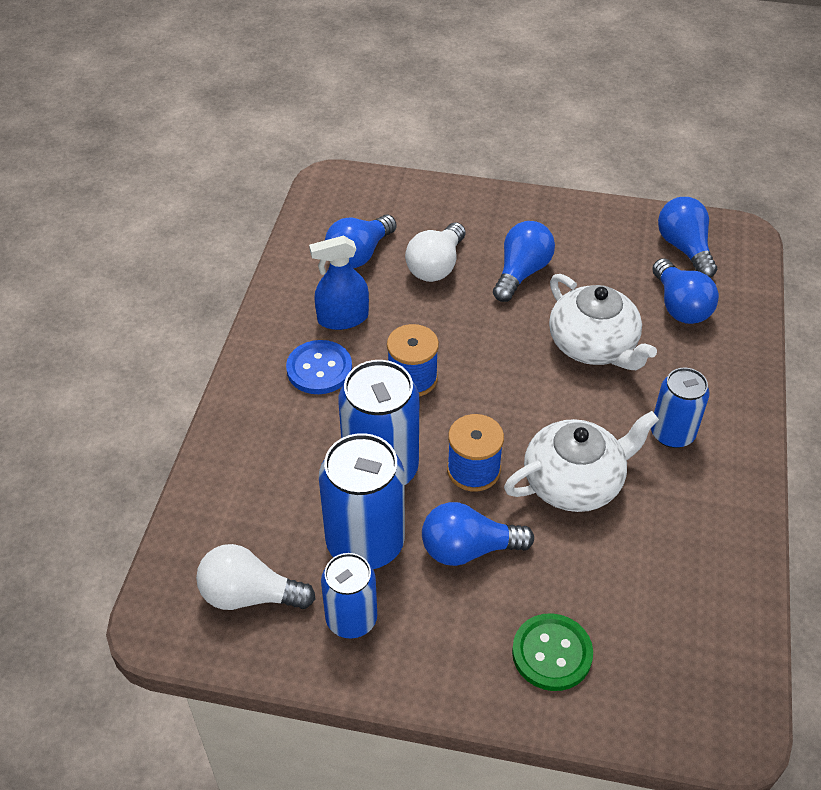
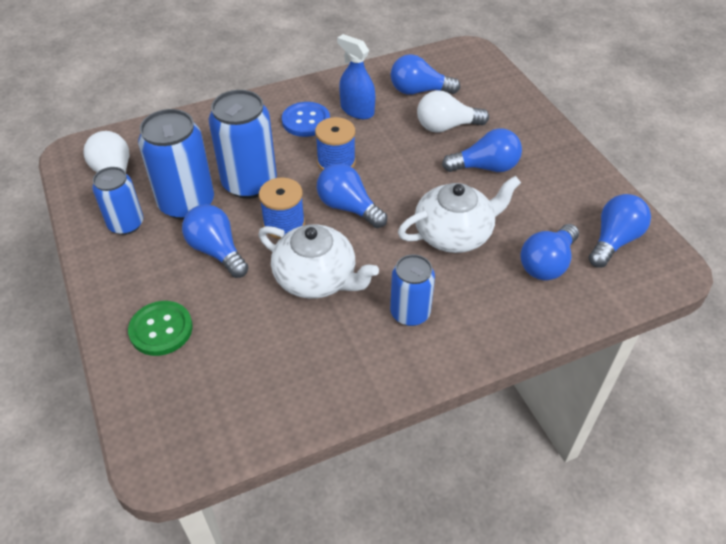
camera: 55 degrees right, 0 degrees up
white teapot [549,274,657,370] -> white teapot turned 135 degrees counterclockwise [398,176,521,253]
none -> blue light bulb [317,163,387,228]

